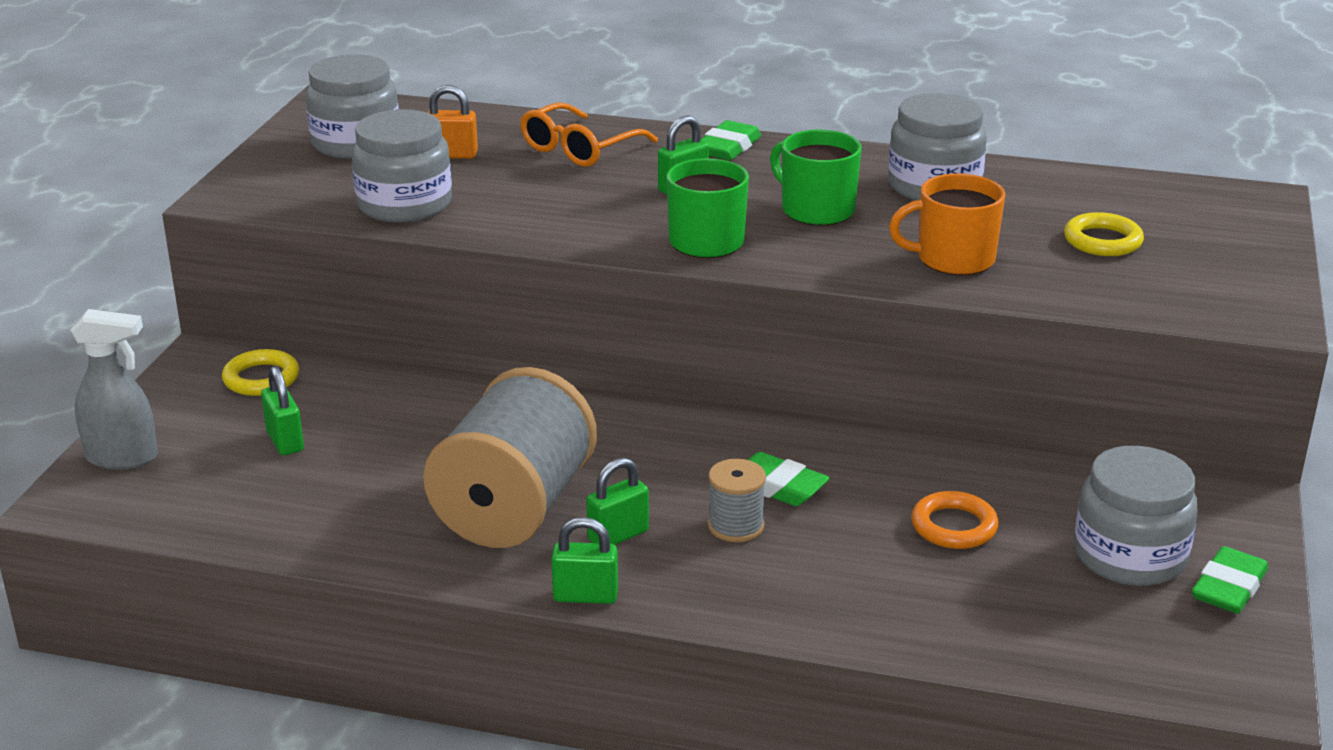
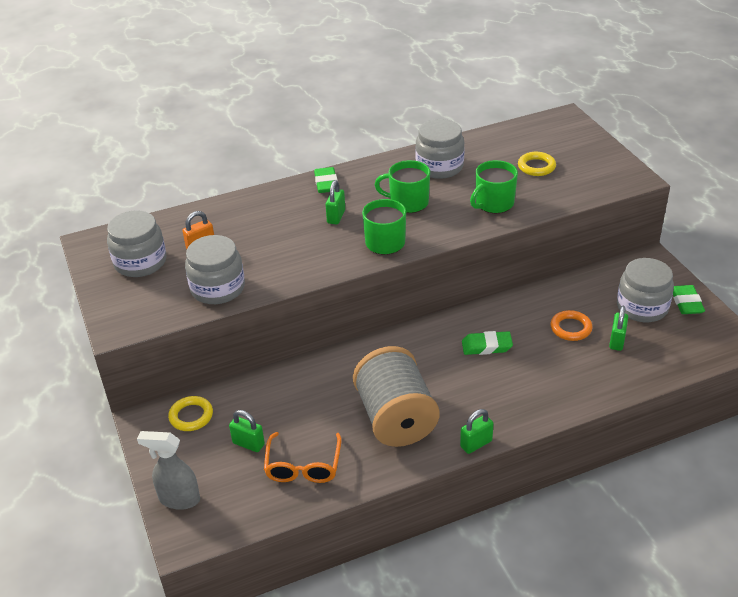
camera: 35 degrees left, 10 degrees up
grey spray bottle [70,309,158,470] -> grey spray bottle turned 135 degrees counterclockwise [137,431,200,510]
orange glasses [520,103,658,167] -> orange glasses moved to [264,432,342,483]
green padlock [586,458,649,545] -> green padlock moved to [609,306,628,351]
grey spool [708,459,766,542] -> none
orange mug [889,173,1006,275] -> green mug [470,160,518,213]

